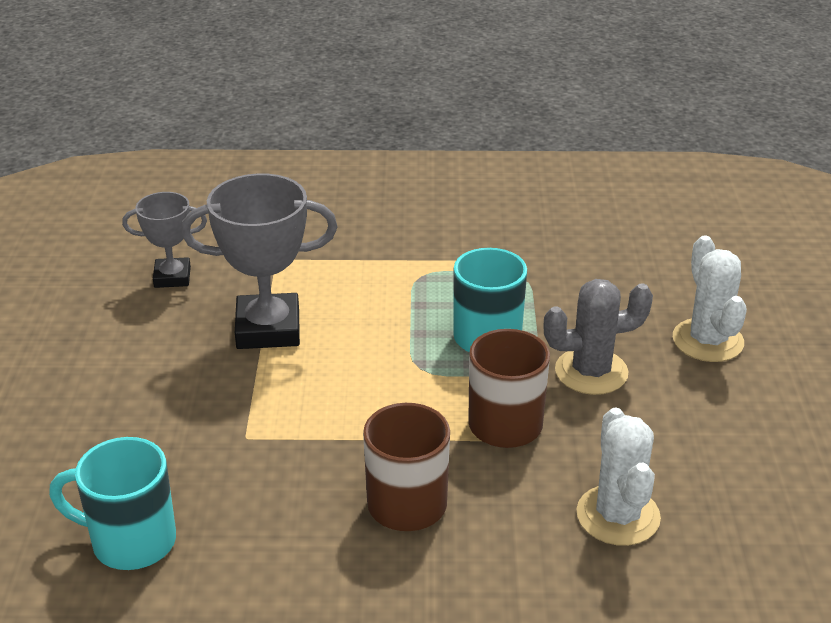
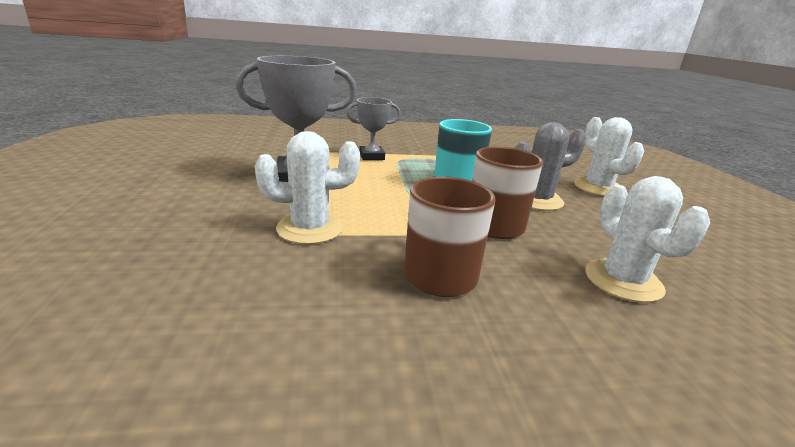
camera: 10 degrees left, 10 degrees down
turquoise mug [49,437,176,570] -> none
grey trophy [122,192,207,288] -> grey trophy moved to [346,97,401,160]
none -> white cactus [255,131,360,244]

